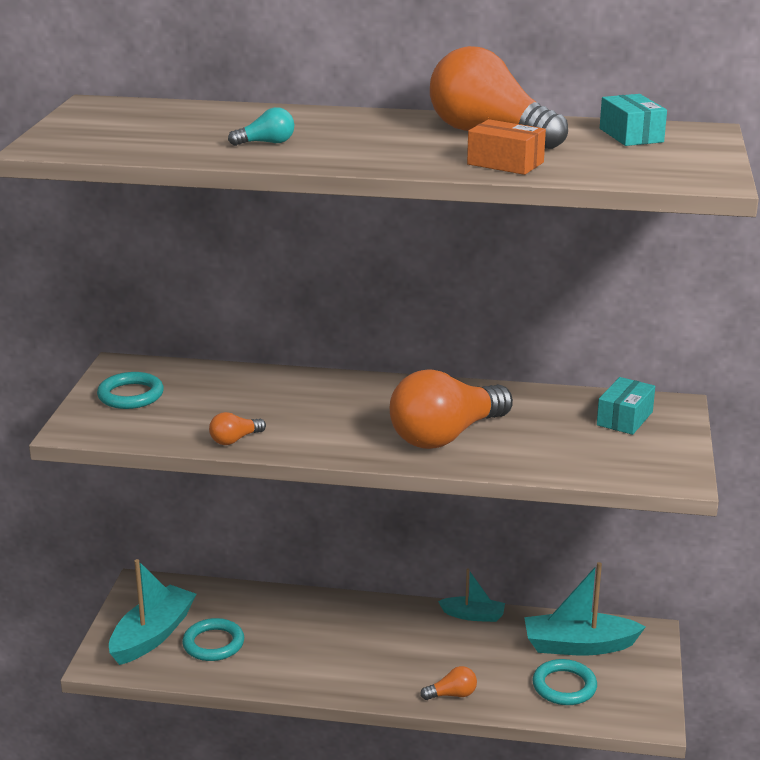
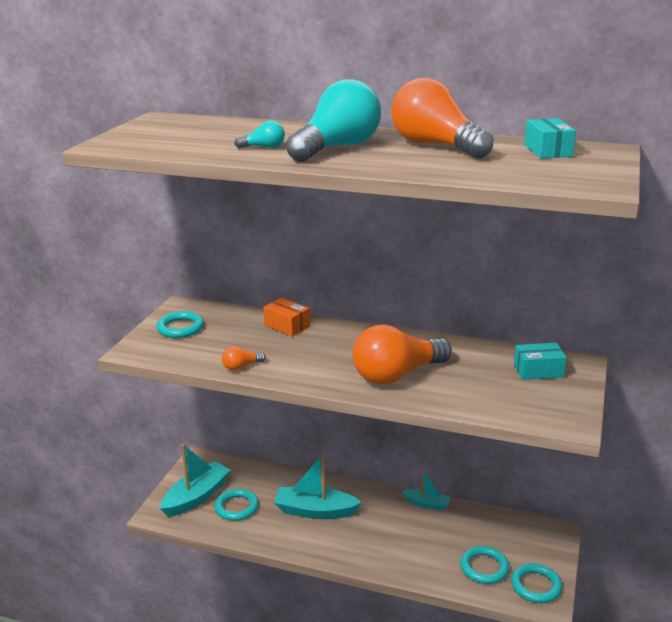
camera: 10 degrees right, 0 degrees up
orange light bulb [420,666,477,700] -> none
orange box [467,119,546,175] -> orange box moved to [263,298,310,336]
turquoise boat [524,562,646,656] -> turquoise boat moved to [274,453,362,519]
turquoise box [597,377,655,435] -> turquoise box turned 45 degrees clockwise [514,343,567,380]
none -> turquoise light bulb [286,79,381,162]
none -> turquoise ring [511,563,562,603]

